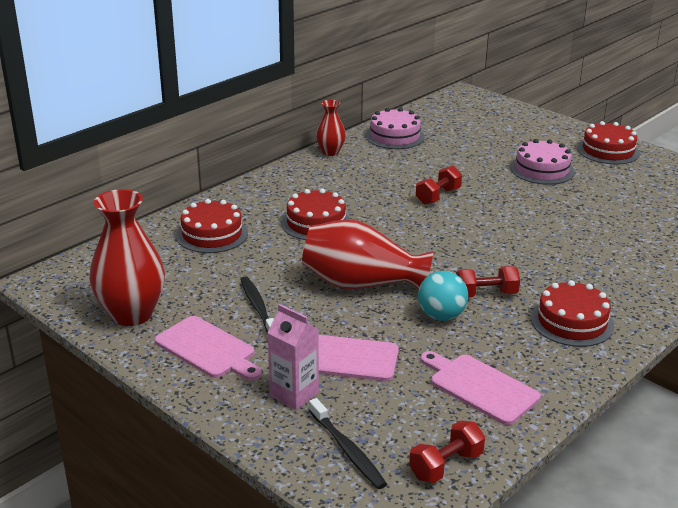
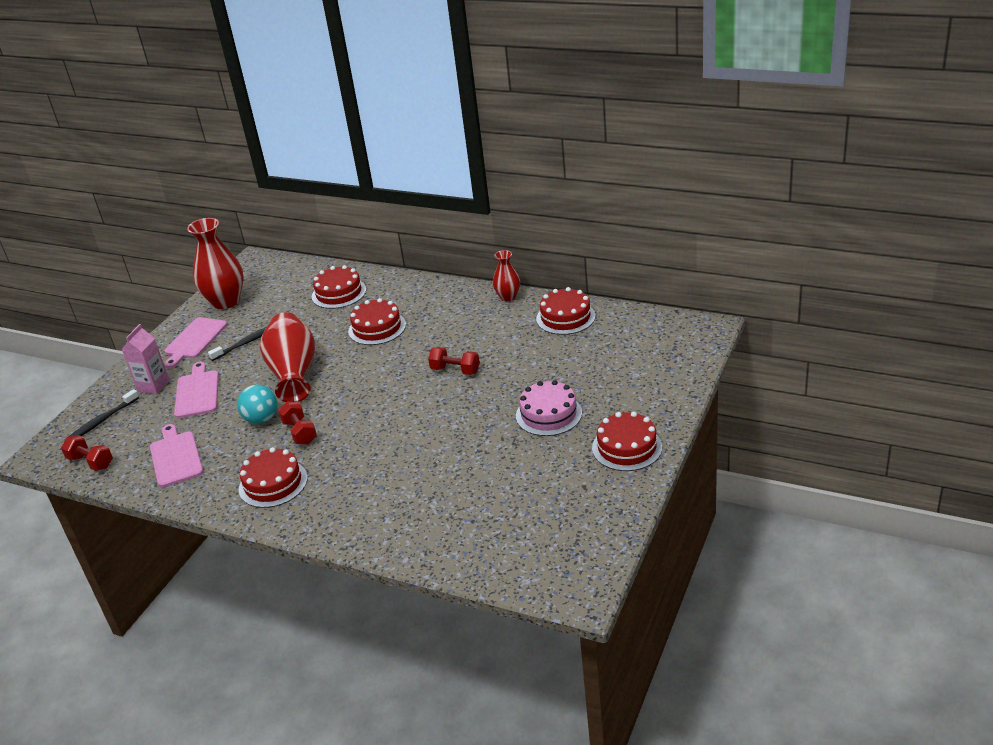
camera: 75 degrees right, 5 degrees up
pink cake [365,108,425,149] -> red cake [536,287,595,335]
pink cutting board [420,351,541,425] -> pink cutting board turned 45 degrees counterclockwise [150,424,203,488]

